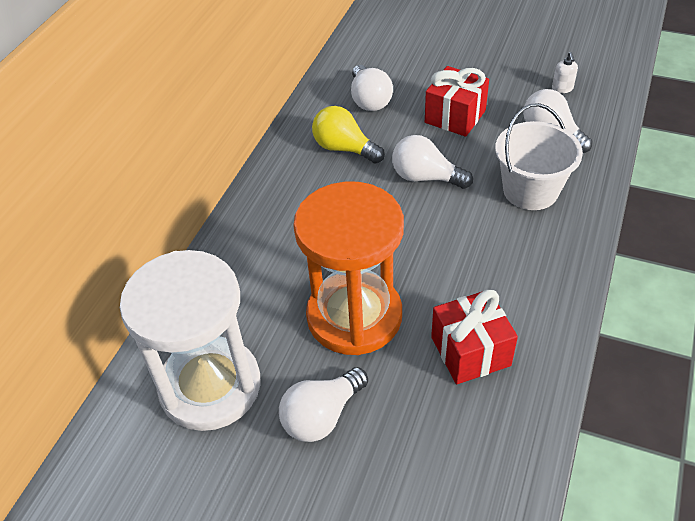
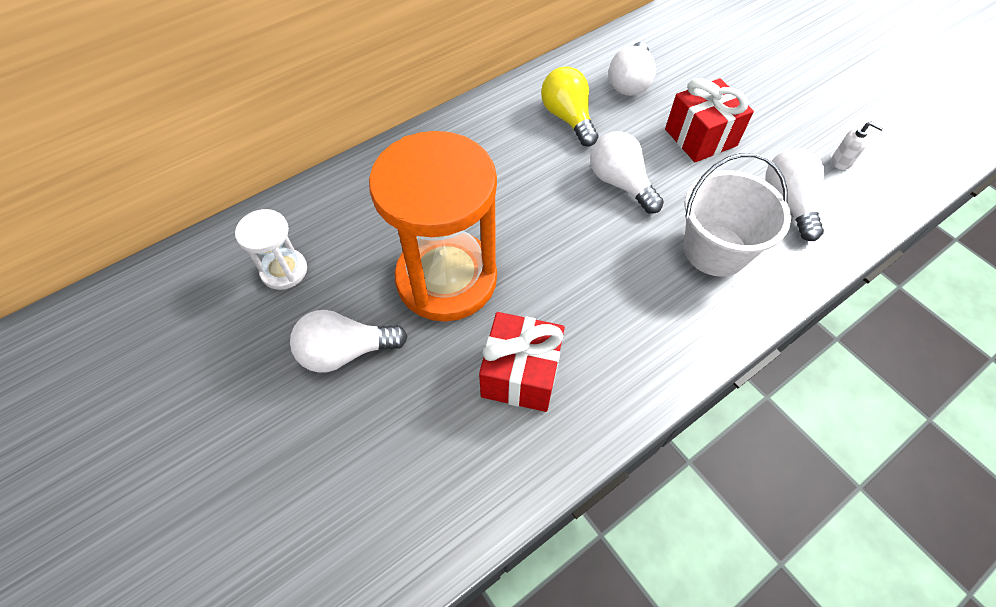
camera: 30 degrees right, 10 degrees up
white hourglass [120,250,260,431] -> white hourglass [235,209,307,290], size x0.46
white soap dispenser [552,52,578,93] -> white soap dispenser turned 90 degrees counterclockwise [832,121,884,170]

